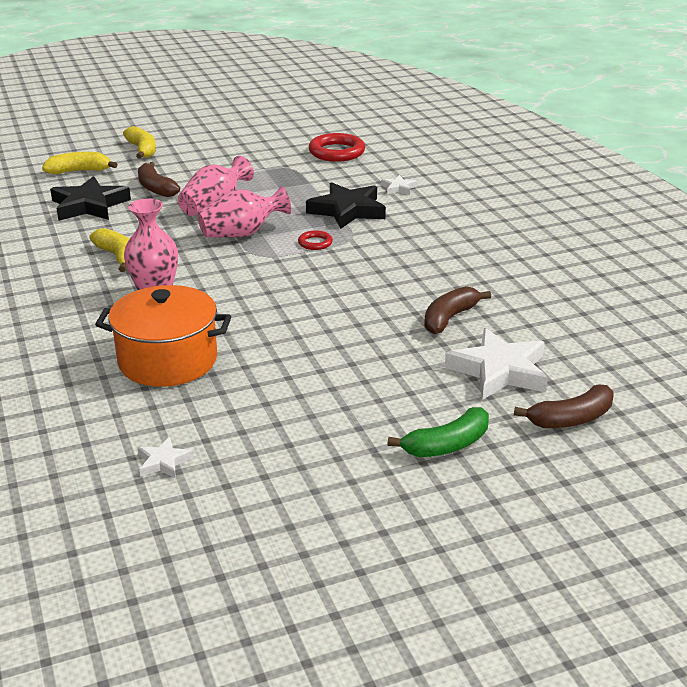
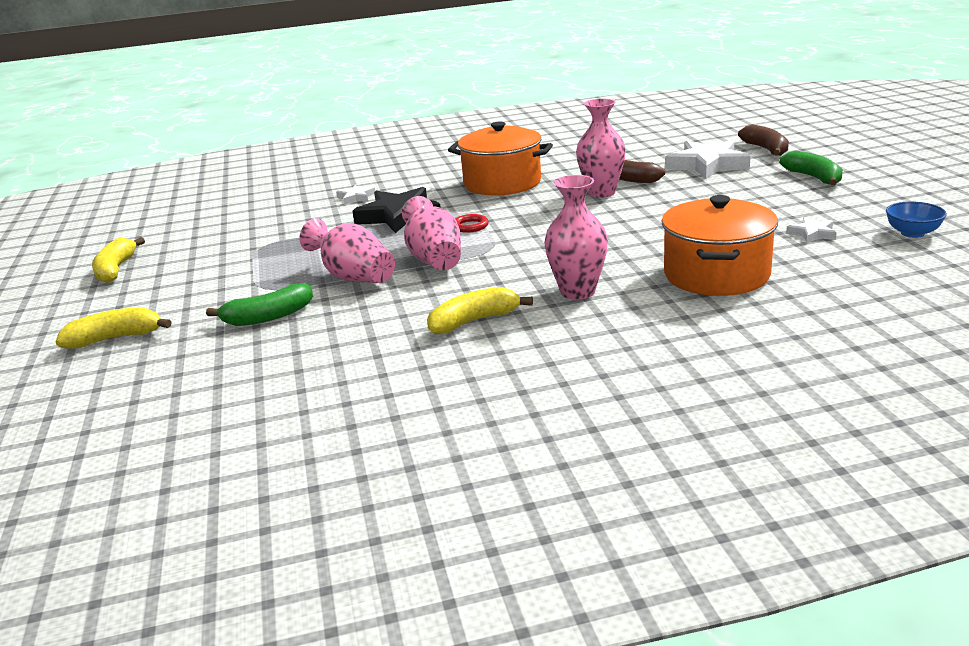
camera: 80 degrees left, 5 degrees down
yellow banana [42,152,118,174] -> yellow banana moved to [92,237,145,283]
black star [50,176,131,221] -> none
white star [137,437,193,478] -> white star moved to [786,217,837,243]
brown banana [138,162,180,197] -> green banana [206,283,313,326]
red ring [309,133,365,162] -> none
none -> orange pot [448,121,553,195]
none -> pink vase [576,99,626,198]
none -> blue bowl [886,202,947,238]

